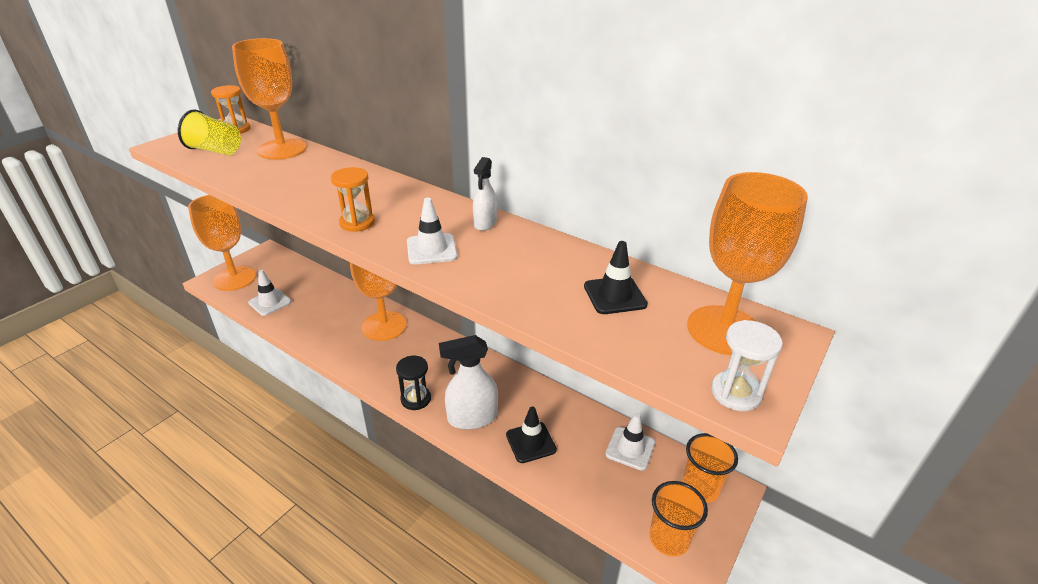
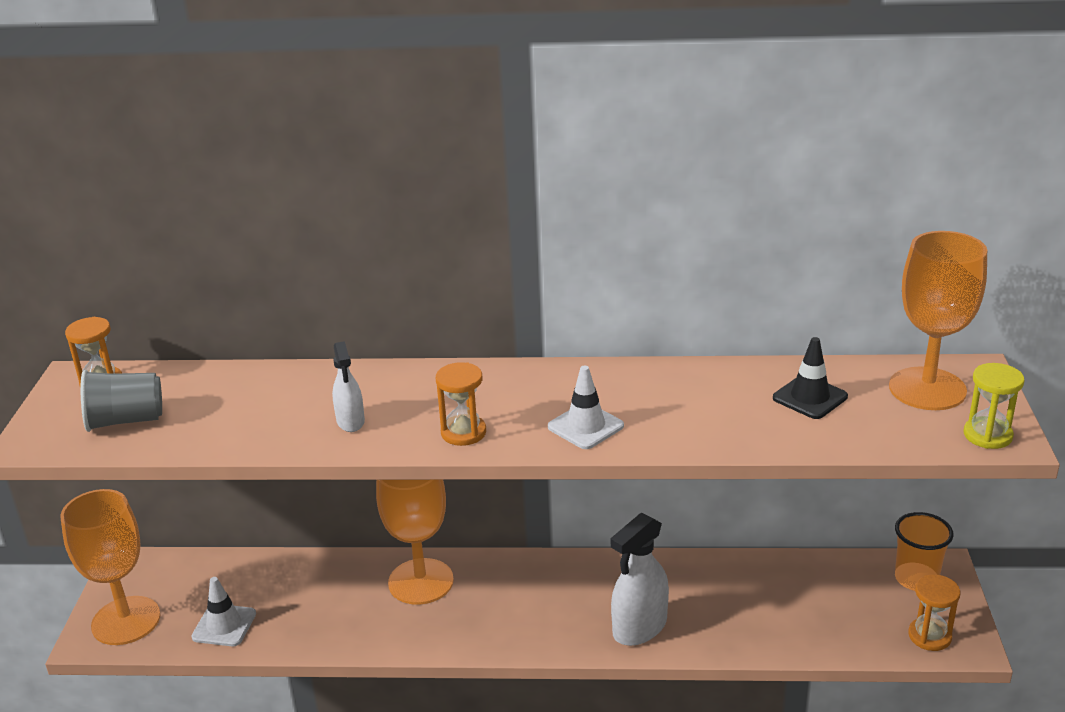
camera: 30 degrees left, 5 degrees down
yellow cup [178,109,241,155] -> grey cup [81,370,162,432]
orange goblet [232,38,307,160] -> none
black hourglass [396,356,431,410] -> none
white spray bottle [473,157,497,231] -> white spray bottle moved to [332,341,365,432]
black traffic cone [506,407,557,463] -> none
white traffic cone [605,413,655,471] -> none
orange cup [649,481,708,557] -> orange hourglass [908,574,960,651]
white hourglass [711,320,783,411] -> yellow hourglass [964,363,1025,449]

